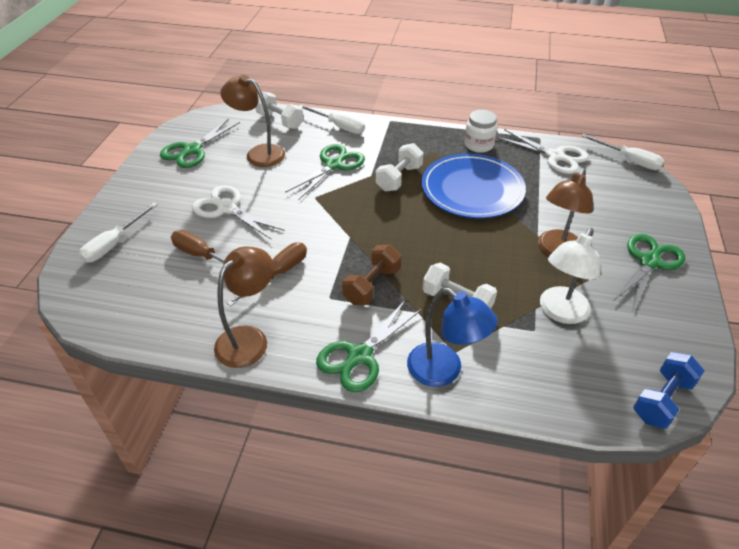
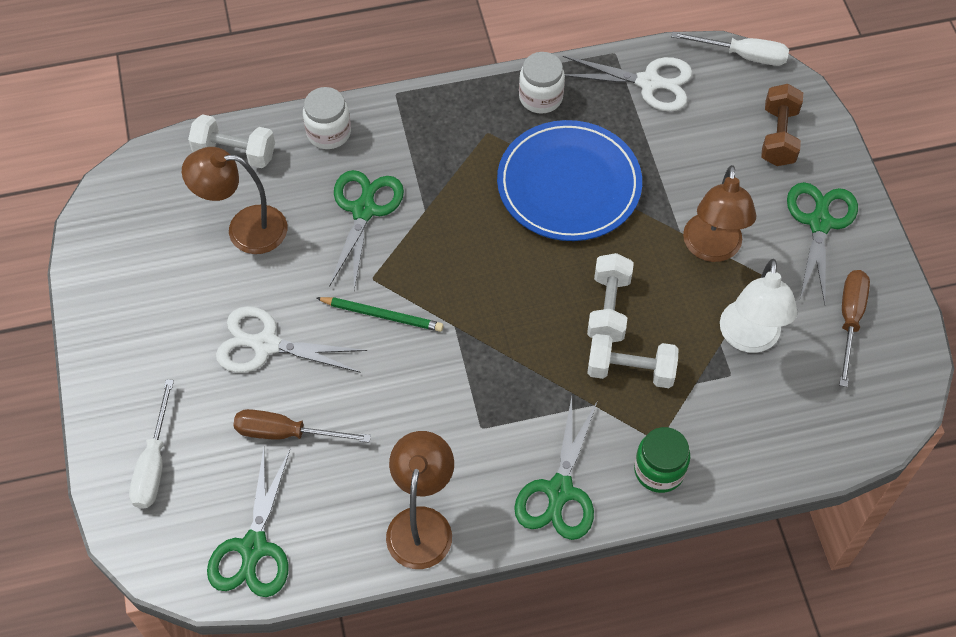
camera: 25 degrees left, 15 degrees up
green scissors [160,118,240,168] -> green scissors moved to [207,448,290,597]
brown screwdriver [227,242,307,306] -> brown screwdriver moved to [839,270,870,387]
white screwdriver [300,105,365,134] -> white jar [303,87,351,149]
brown dumbbell [342,245,401,305] -> brown dumbbell moved to [761,84,803,166]
white dumbbell [376,143,424,192] -> white dumbbell moved to [587,253,634,342]
blue lamp [407,288,498,387] -> green jar [634,427,690,493]
blue dumbbell [633,352,704,429] -> none
none -> green pencil [317,297,444,332]

